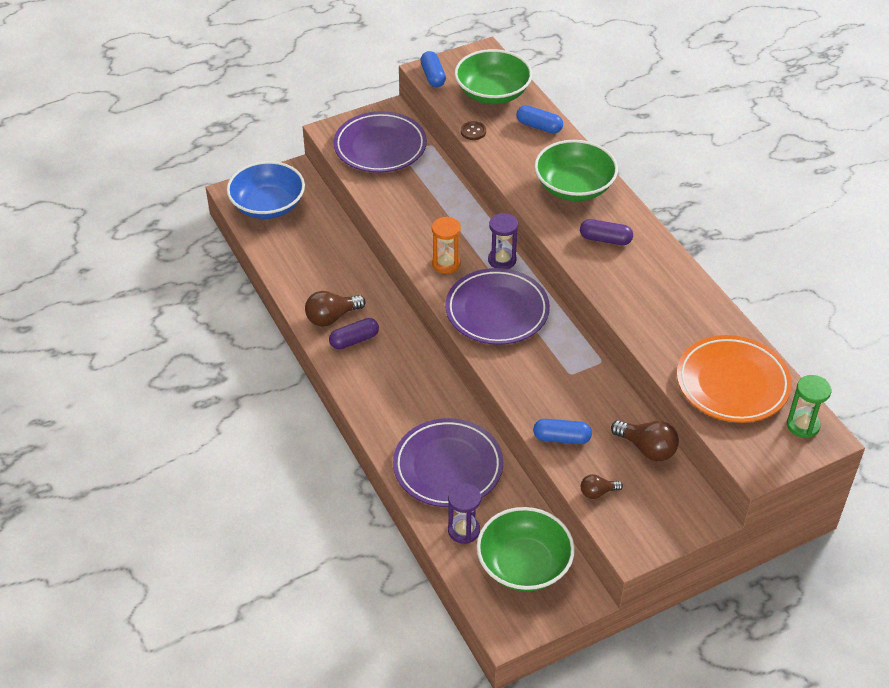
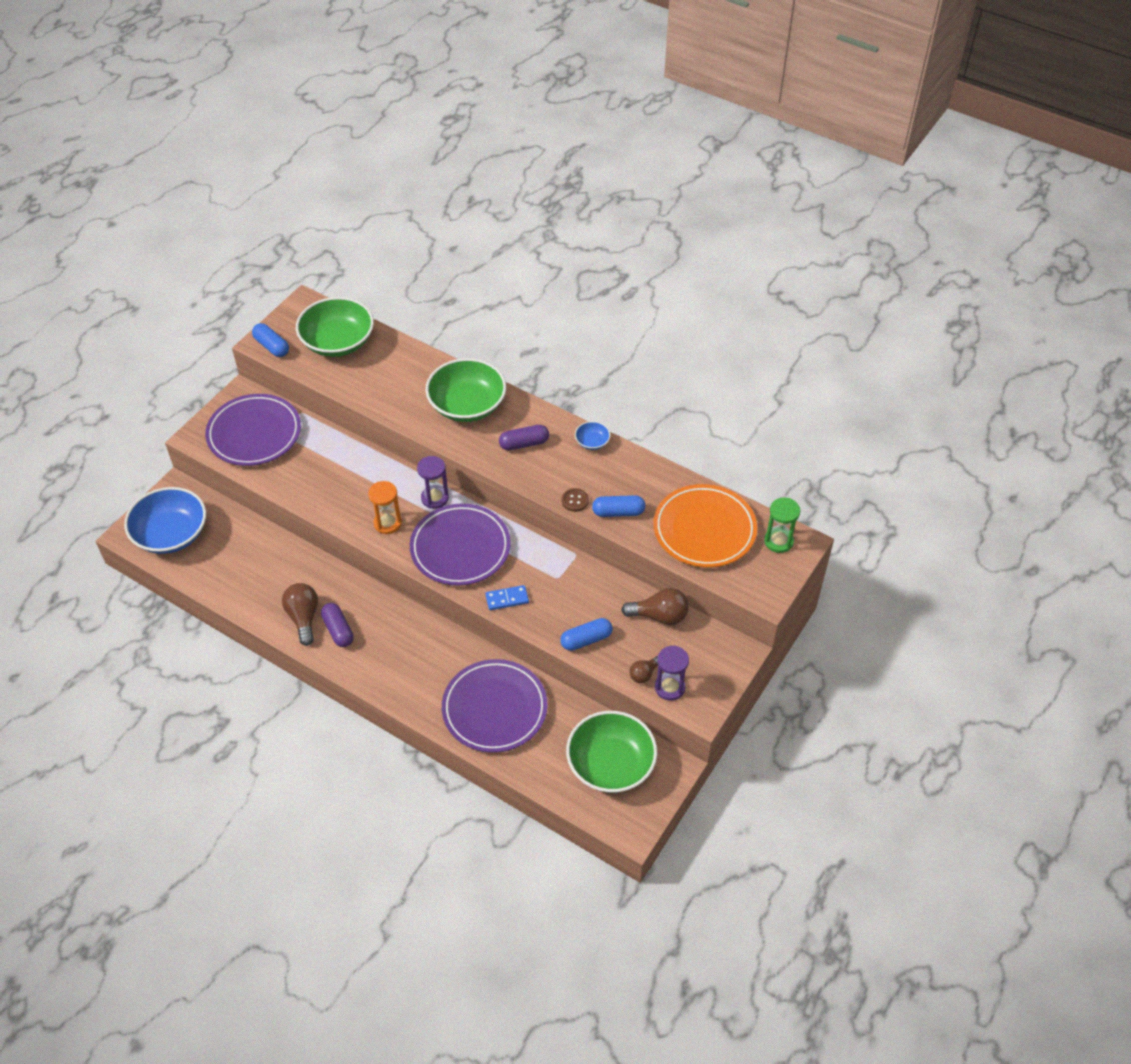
camera: 30 degrees left, 5 degrees up
brown light bulb [305,291,366,327] -> brown light bulb turned 135 degrees clockwise [282,583,318,646]
purple capsule [329,318,379,349] -> purple capsule turned 60 degrees counterclockwise [321,603,354,647]
purple hourglass [448,483,481,544] -> purple hourglass moved to [655,646,689,701]
brown button [461,121,486,140] -> brown button moved to [562,488,589,512]
blue capsule [517,105,563,134] -> blue capsule moved to [592,495,646,517]
none -> blue domino [485,585,529,610]
none -> blue bowl [575,421,610,450]

